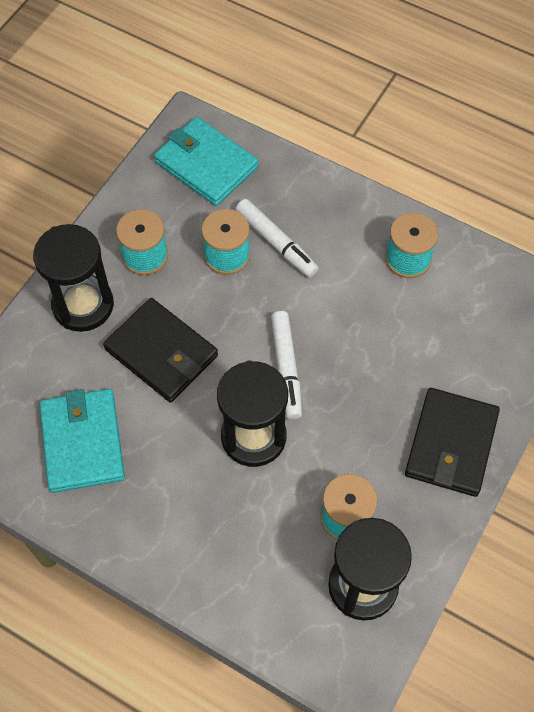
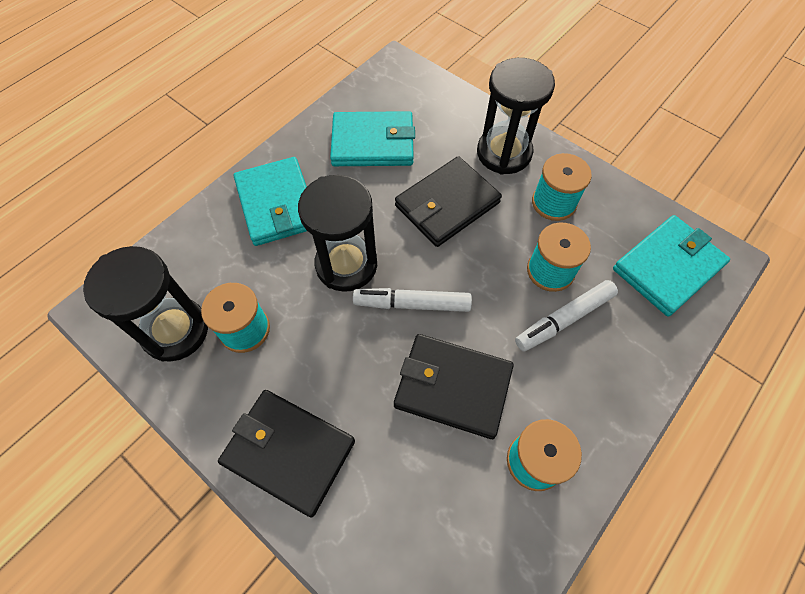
camera: 100 degrees right, 0 degrees up
none -> turquoise wallet [234,157,307,246]
none -> black wallet [394,334,514,439]

